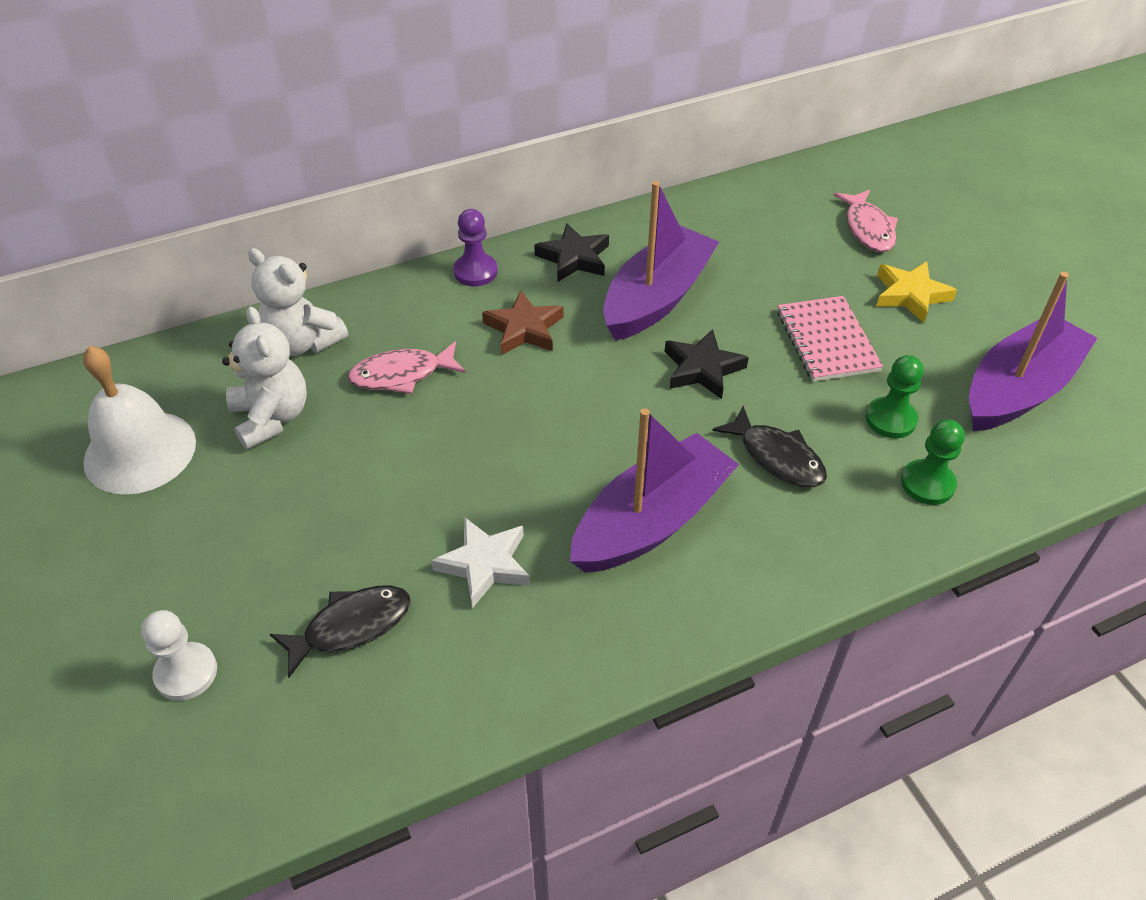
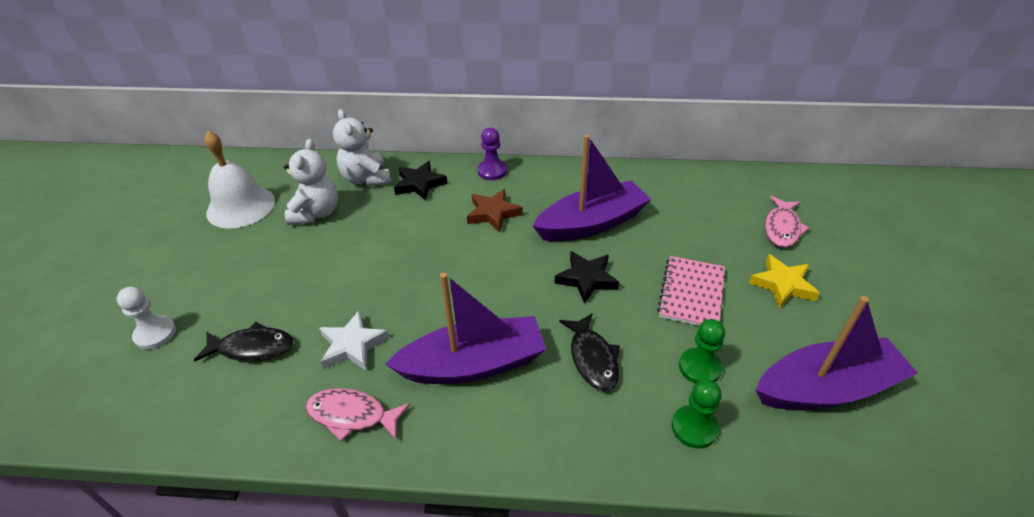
camera: 30 degrees right, 5 degrees down
pink fish [348,341,466,394] -> pink fish moved to [305,388,410,441]
black star [534,223,609,282] -> black star moved to [394,161,448,201]

